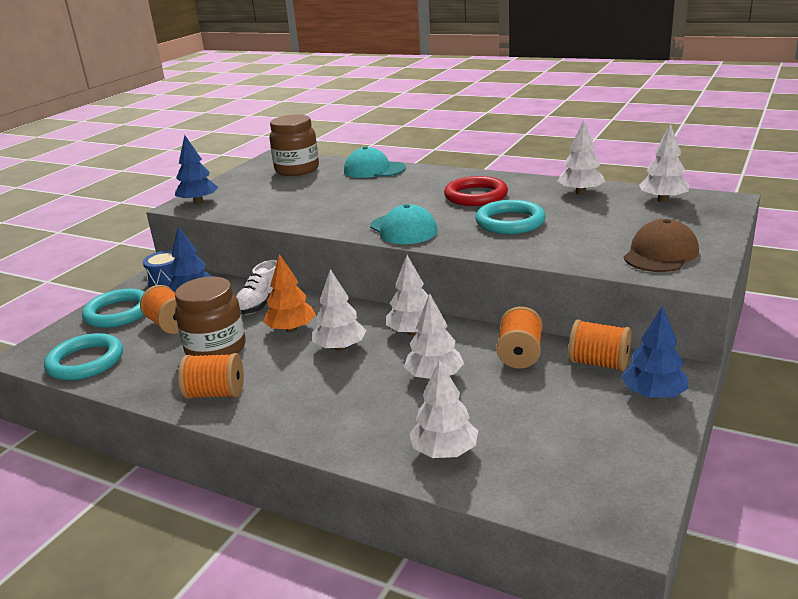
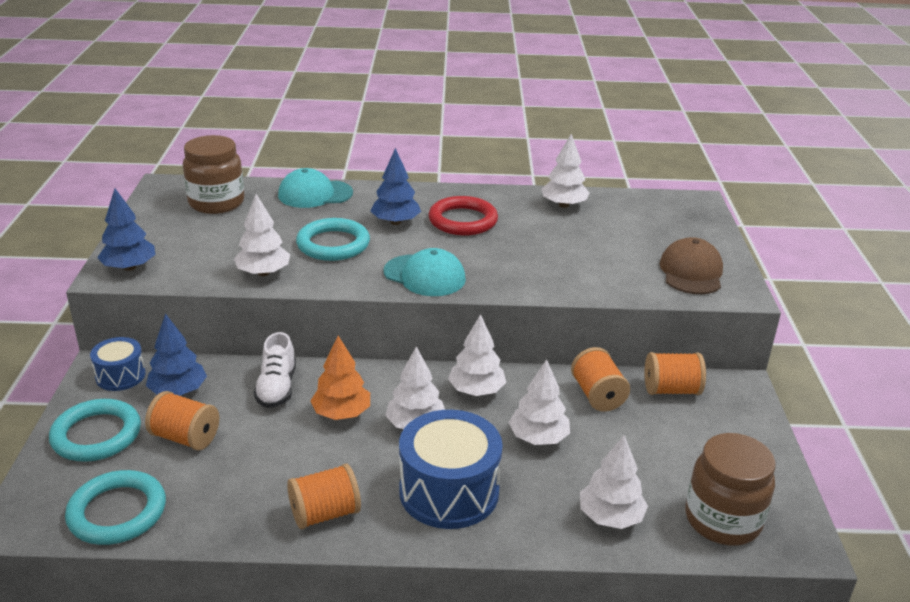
camera: 30 degrees left, 5 degrees up
brown jar [175,276,246,356] -> brown jar moved to [685,433,776,546]
turquoise ring [475,200,546,234] -> turquoise ring moved to [296,218,370,261]
blue tree [621,306,688,399] -> blue tree moved to [370,148,421,225]
white tree [639,124,690,202] -> white tree moved to [234,194,290,276]
none -> blue drum [399,410,503,529]

